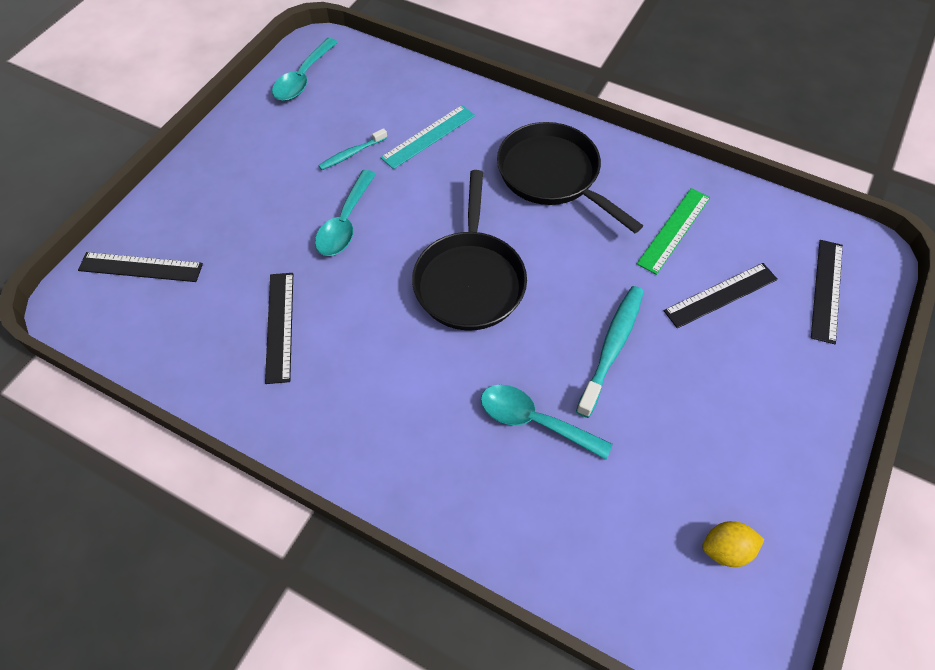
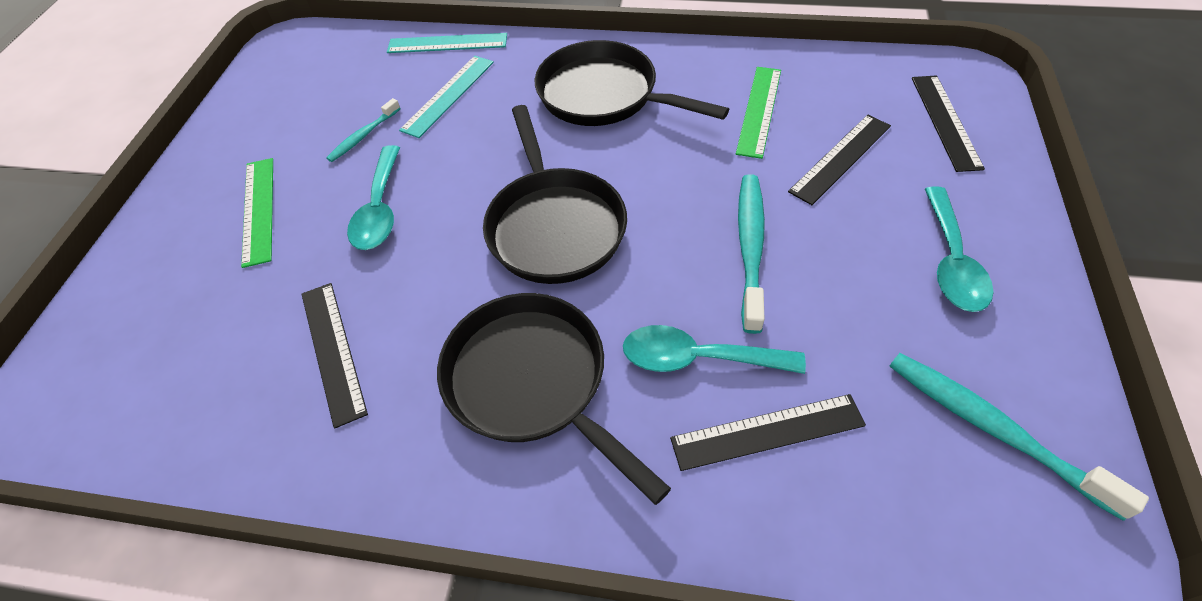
camera: 15 degrees left, 5 degrees down
black ruler [78,252,203,282] -> black ruler moved to [670,394,866,471]
turquoise spoon [272,38,338,101] -> turquoise spoon moved to [925,186,994,312]
yellow lemon [702,521,765,567] -> turquoise toothbrush [890,353,1149,521]
none -> green ruler [241,158,273,268]
none -> turquoise ruler [387,33,507,53]
none -> black pan [437,293,671,505]

